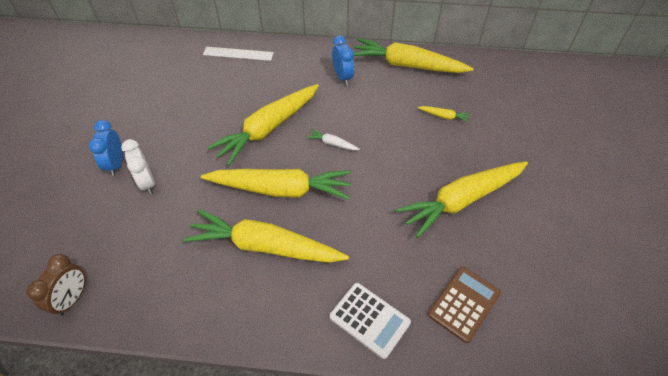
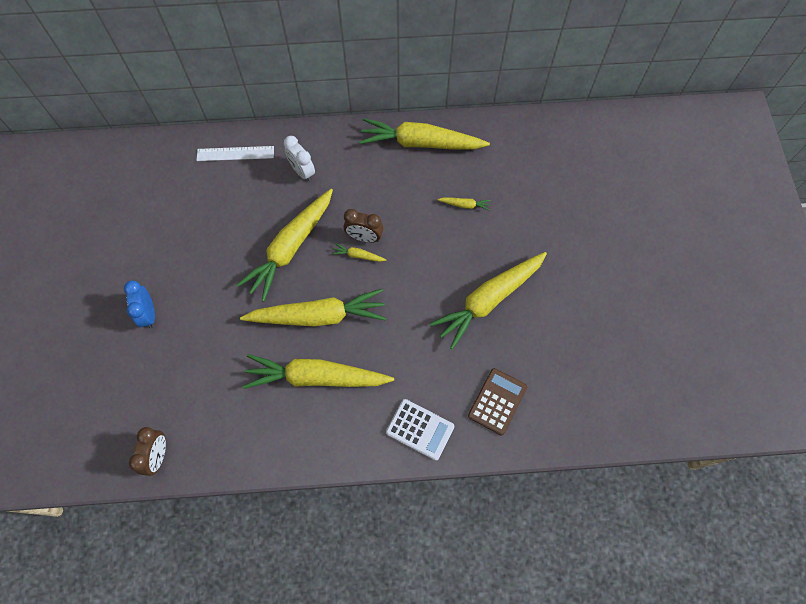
camera: 10 degrees left, 15 degrees up
white clock [121,139,155,194] -> white clock moved to [284,136,315,182]
white carrot [306,129,360,150] -> yellow carrot [332,243,386,262]
blue clock [332,36,354,85] -> none
none -> brown clock [344,209,383,243]

